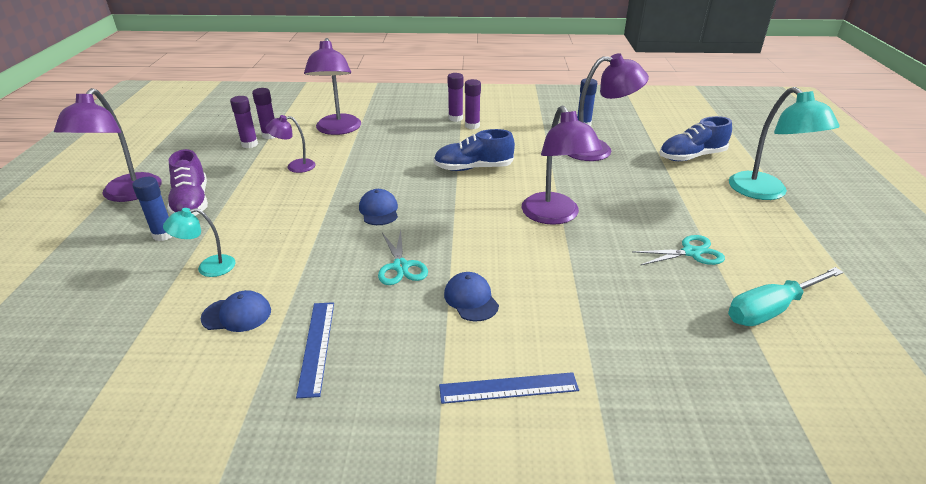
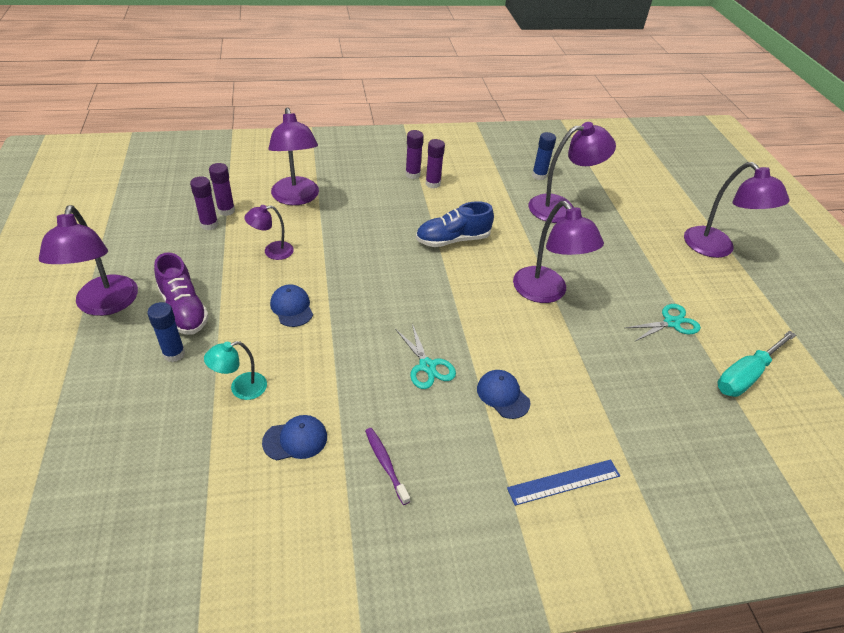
camera: 15 degrees left, 10 degrees up
blue ruler [296,302,334,398] -> purple toothbrush [365,428,410,505]
blue cap [359,189,398,225] -> blue cap moved to [270,285,313,327]
blue shoe [659,116,732,161] -> none
turquoise lamp [729,87,840,200] -> purple lamp [684,162,789,258]

